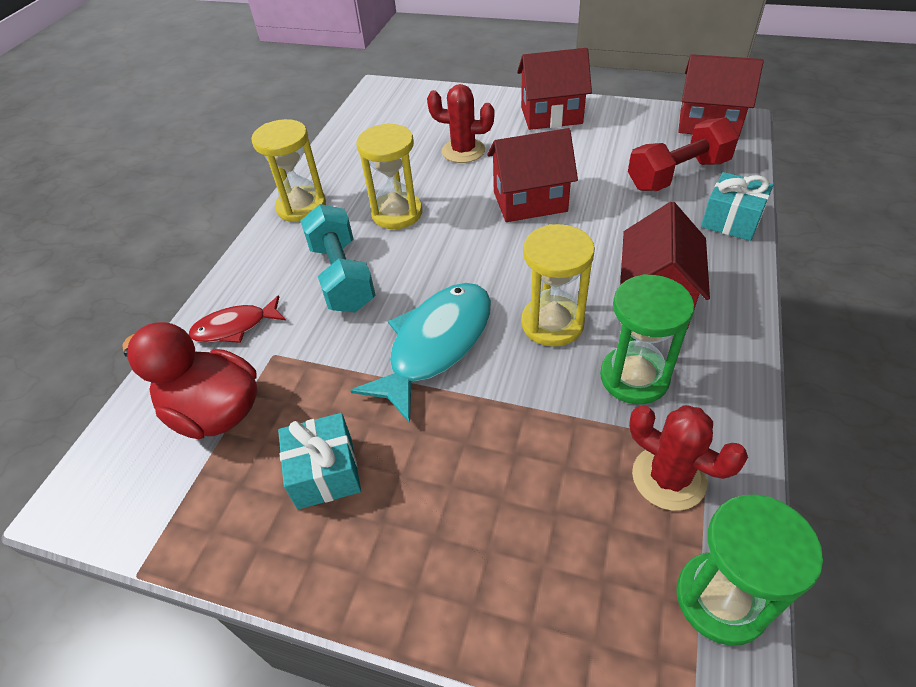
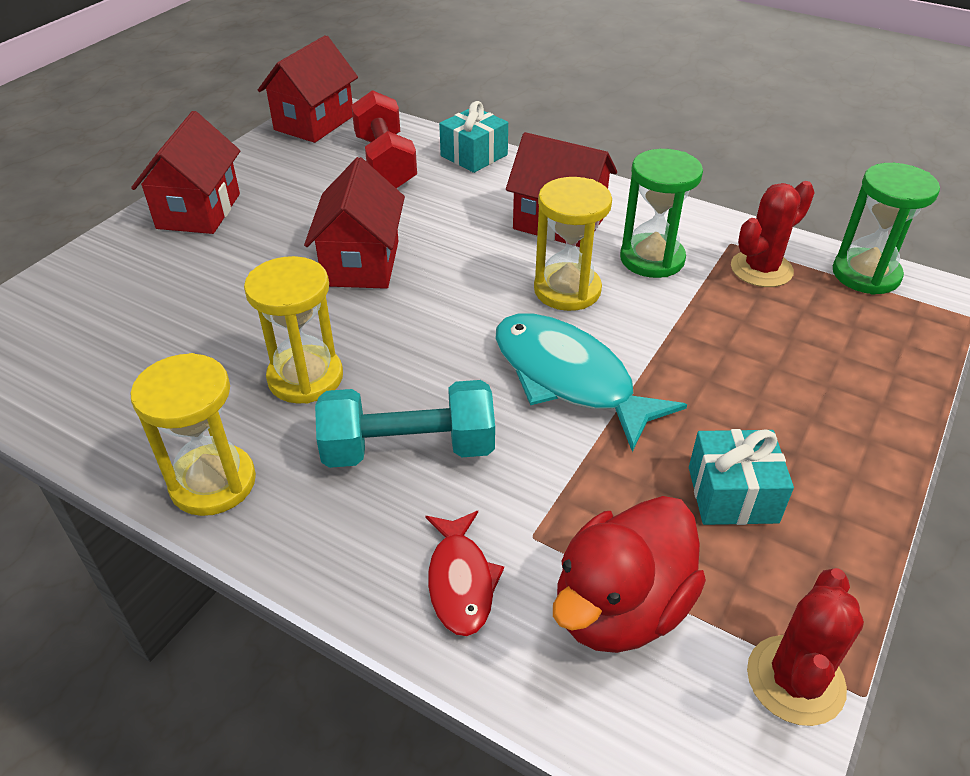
camera: 80 degrees left, 5 degrees down
red cactus [427,84,494,163] -> red cactus moved to [747,568,864,726]

